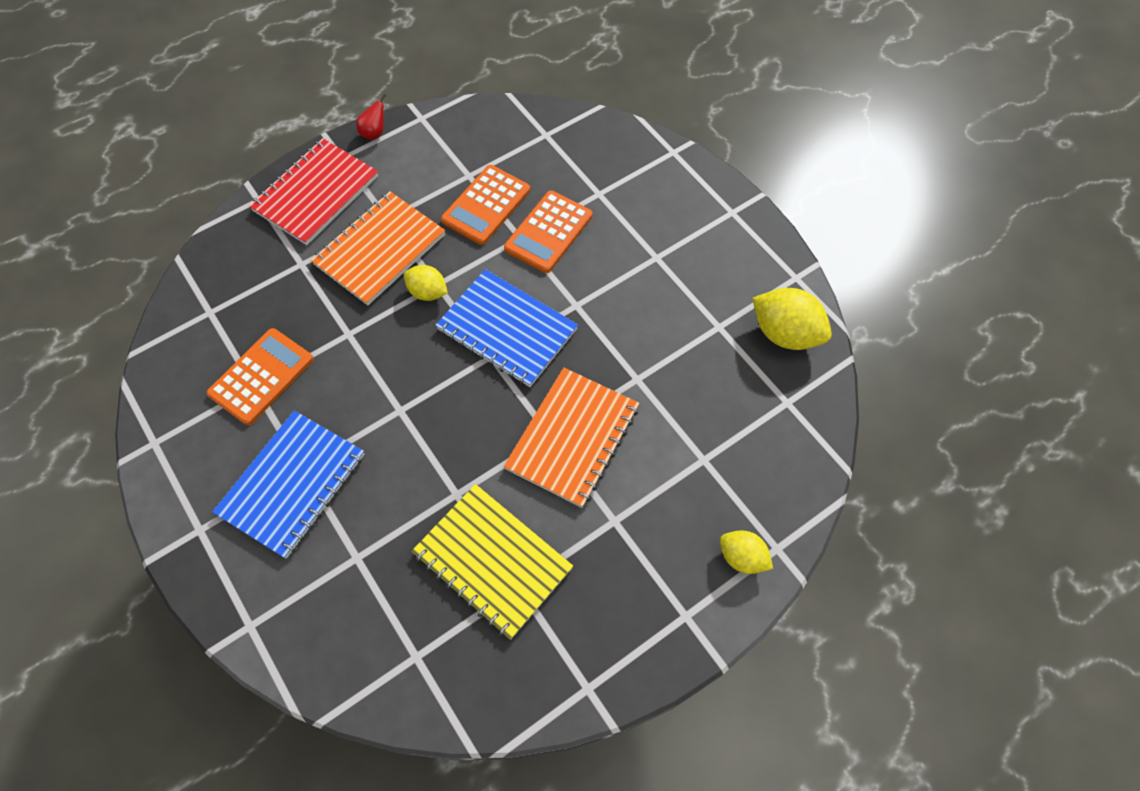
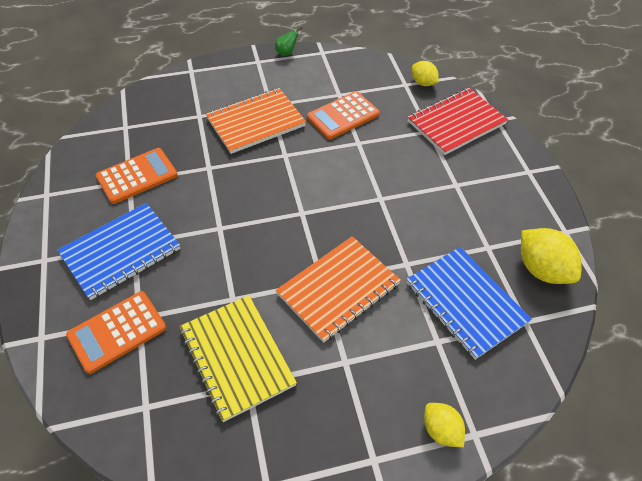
camera: 20 degrees right, 10 degrees down
red notebook [249,138,378,245] -> red notebook moved to [408,88,508,155]
red pear [356,94,387,140] -> green pear [275,27,302,56]
yellow lemon [404,265,448,301] -> yellow lemon moved to [412,61,439,86]
blue notebook [435,269,578,387] -> blue notebook moved to [406,247,532,360]
orange calculator [504,190,593,273] -> orange calculator moved to [66,291,166,374]

